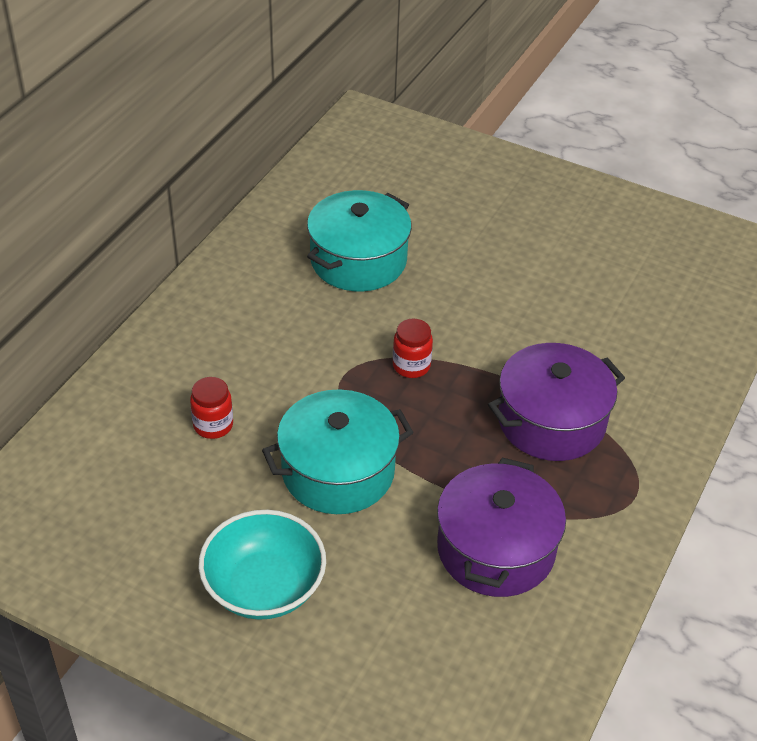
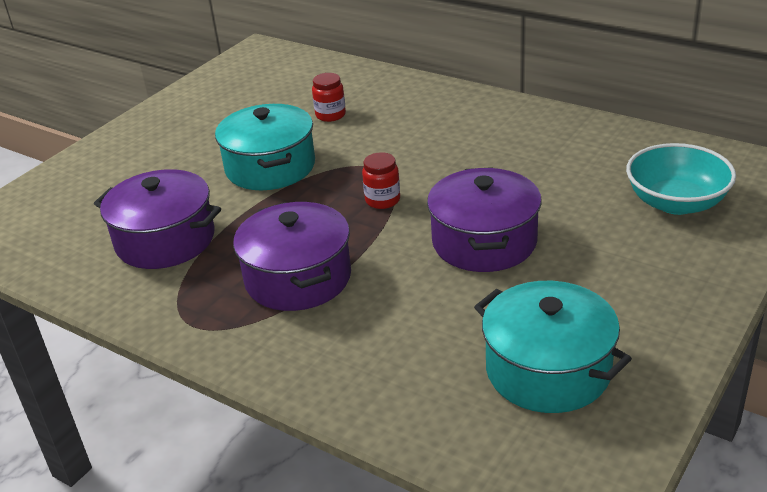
camera: 100 degrees right, 10 degrees down
turquoise bowl [199,510,326,620] -> turquoise bowl moved to [626,143,736,215]
turquoise pot [307,190,412,291] -> turquoise pot moved to [474,281,632,413]
none -> purple pot [427,167,542,272]

